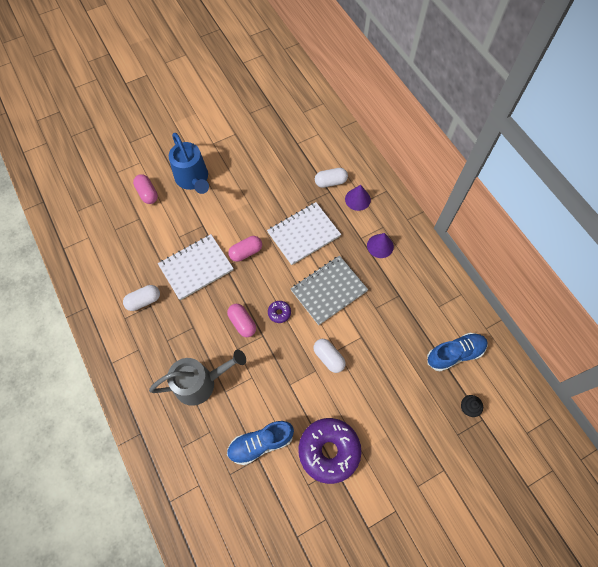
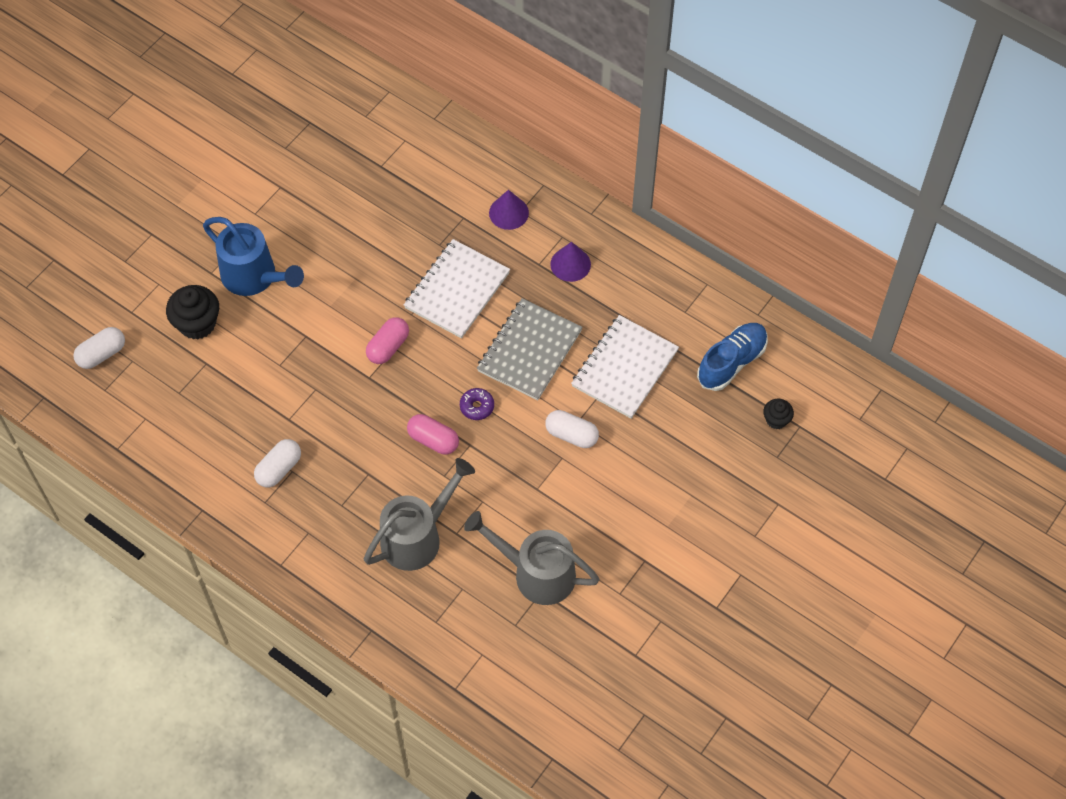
camera: 25 degrees left, 5 degrees down
pink capsule [133,174,158,204] -> black cupcake [166,285,219,339]
white notebook [158,234,234,300] -> white notebook moved to [571,315,679,419]
blue shoe [227,421,294,465] -> grey watering can [464,511,600,605]
purple donut [298,418,361,484] -> none
white capsule [315,168,348,188] -> white capsule moved to [73,327,125,369]

